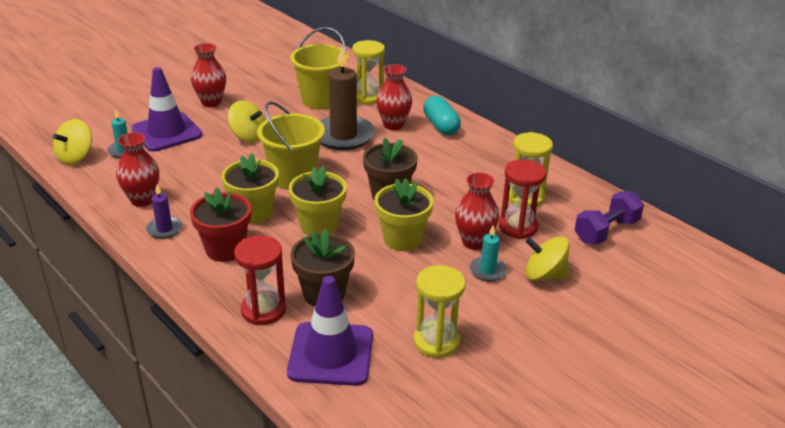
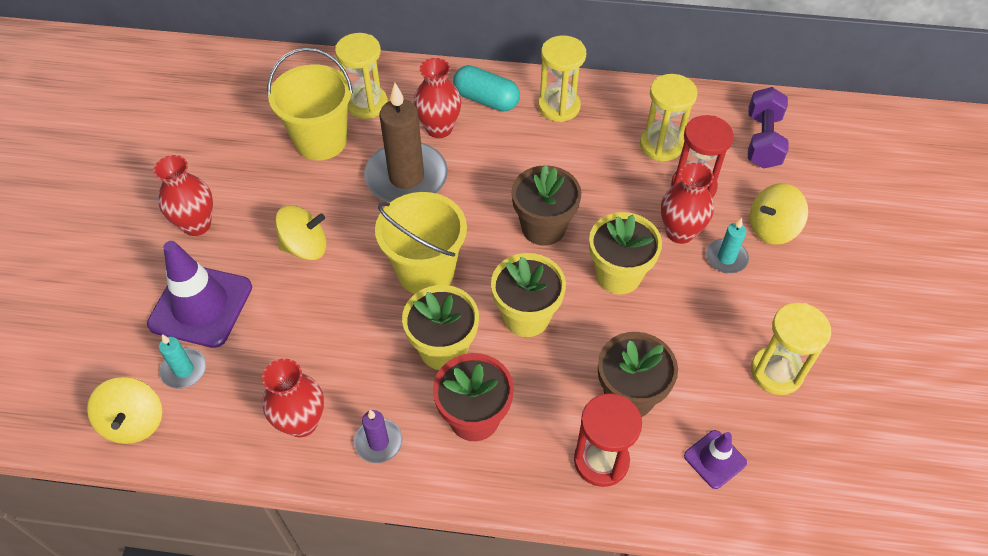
camera: 40 degrees left, 20 degrees up
purple traffic cone [287,276,373,386] -> purple traffic cone [684,430,747,489], size x0.52
none -> yellow hourglass [538,36,586,122]

